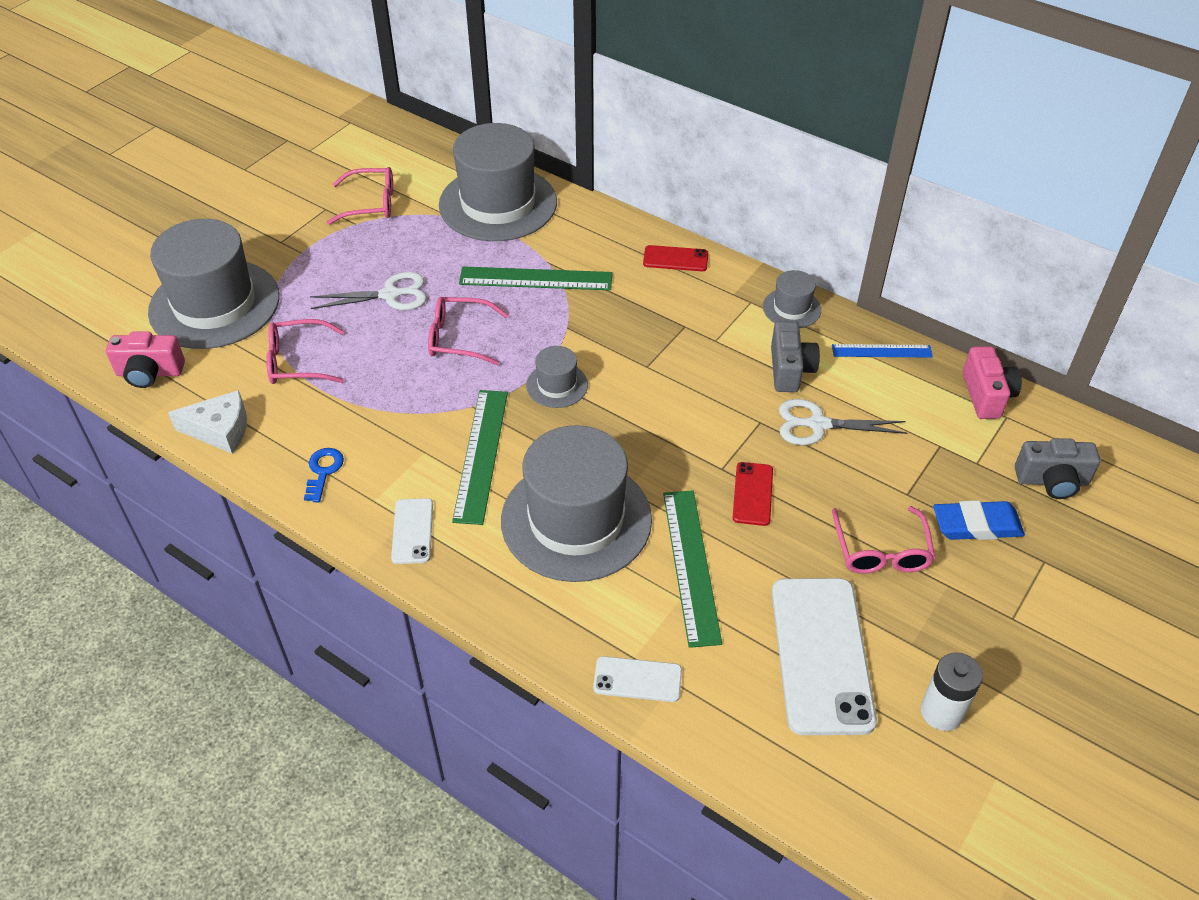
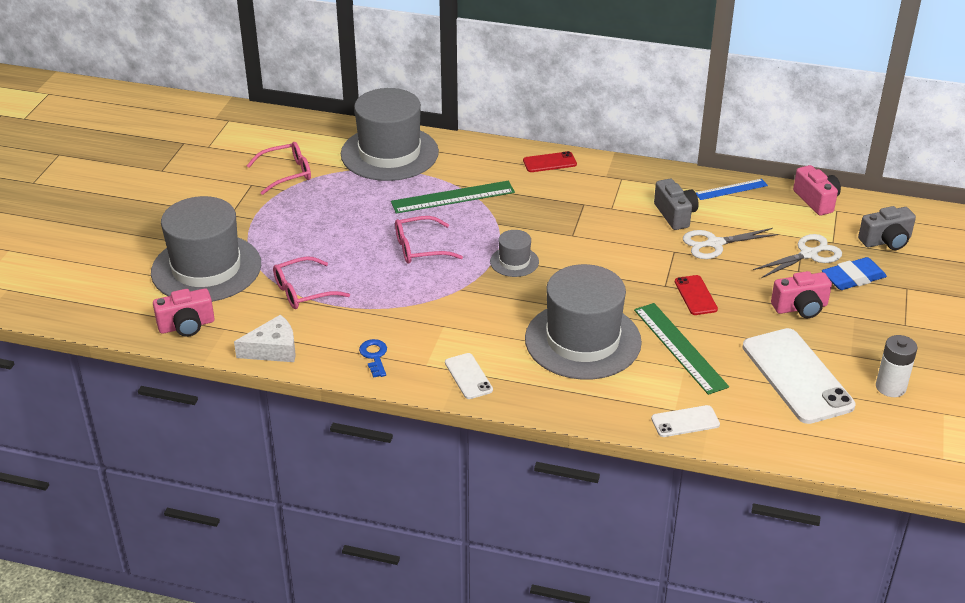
camera: 20 degrees left, 10 degrees down
white scissors [310,272,427,310] -> white scissors moved to [753,234,842,278]
green ruler [452,390,508,525] -> none
grey hat [763,270,821,328] -> none
pink glasses [832,506,935,574] -> pink camera [771,271,832,318]

